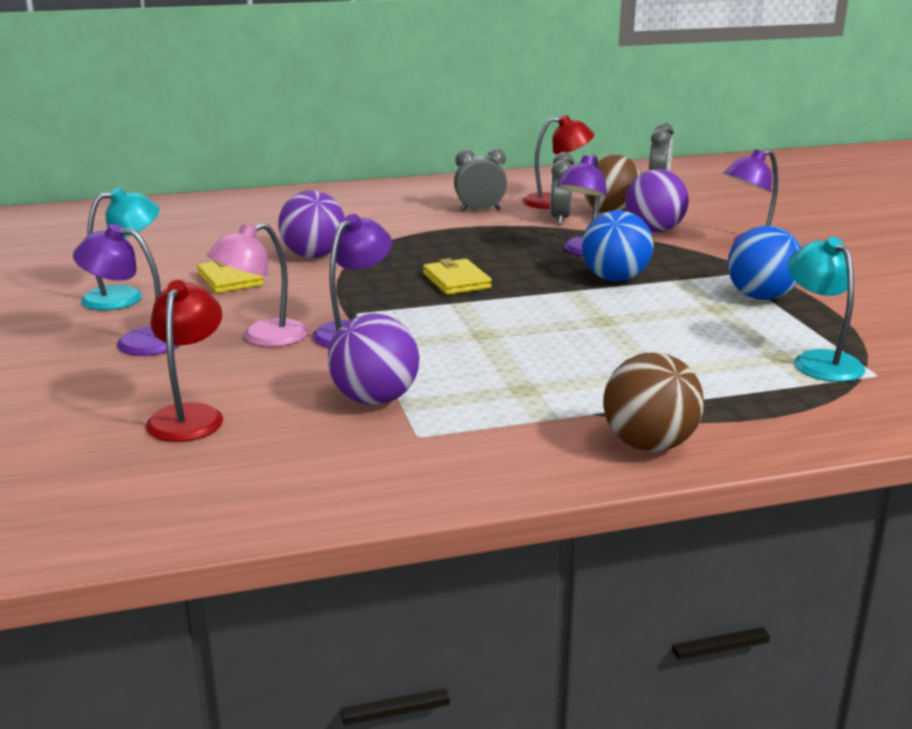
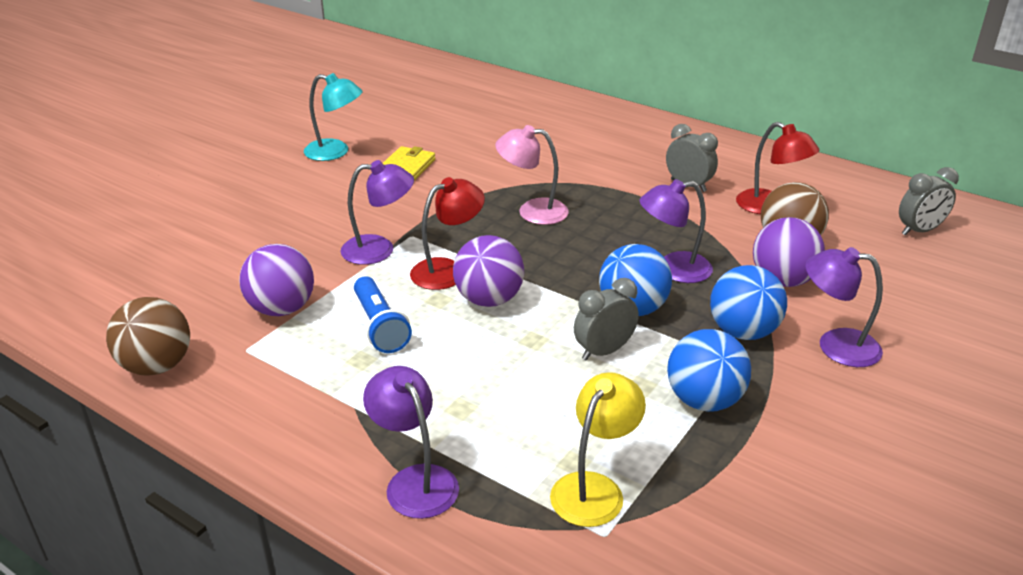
camera: 50 degrees right, 10 degrees up
purple lamp [73,224,180,356] -> purple lamp moved to [363,366,459,519]
red lamp [146,280,223,442] -> red lamp moved to [410,177,485,290]
pink lamp [207,223,308,347] -> pink lamp moved to [495,125,569,225]
purple ball [278,190,345,258] -> purple ball moved to [453,235,524,307]
yellow wallet [423,258,492,295] -> none
grey clock [550,152,574,225] -> grey clock moved to [574,278,639,361]
brown ball [603,352,704,452] -> brown ball moved to [106,297,190,376]
turquoise lamp [788,237,865,382] -> yellow lamp [550,372,646,527]
none -> blue flashlight [354,276,412,353]
none -> blue ball [710,265,787,340]

